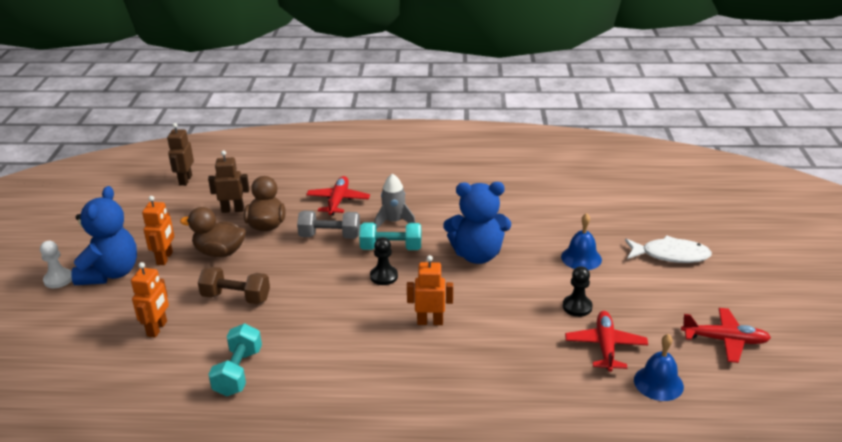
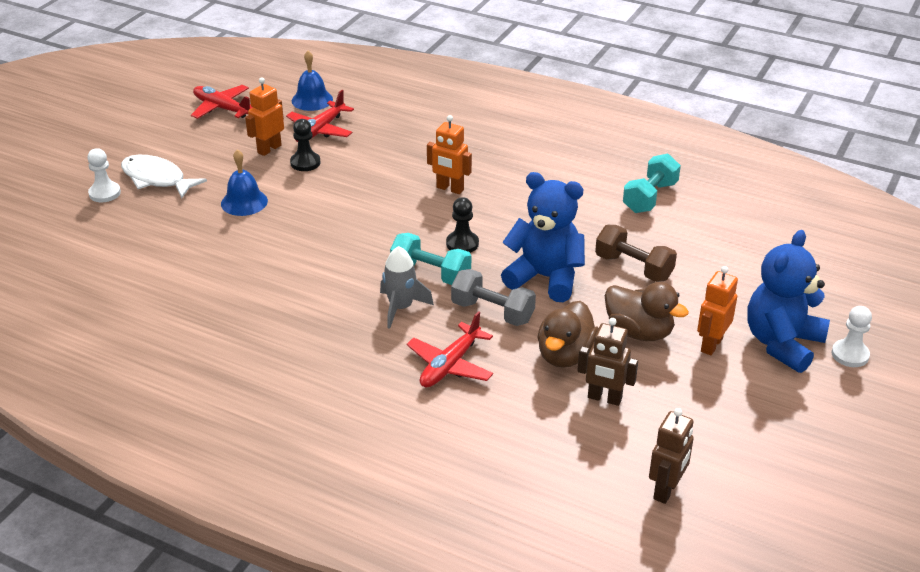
camera: 155 degrees left, 5 degrees up
orange robot [131,262,169,338] -> orange robot moved to [245,77,284,156]
blue teddy bear [443,182,511,264] -> blue teddy bear moved to [501,172,585,302]
none -> white pawn [87,148,121,202]

